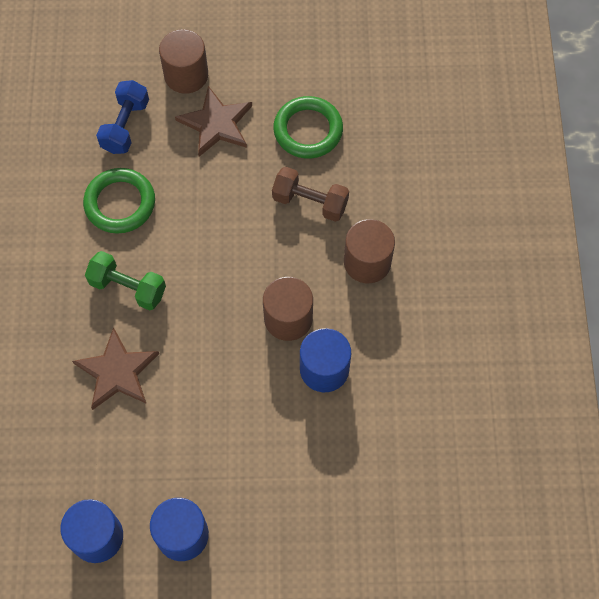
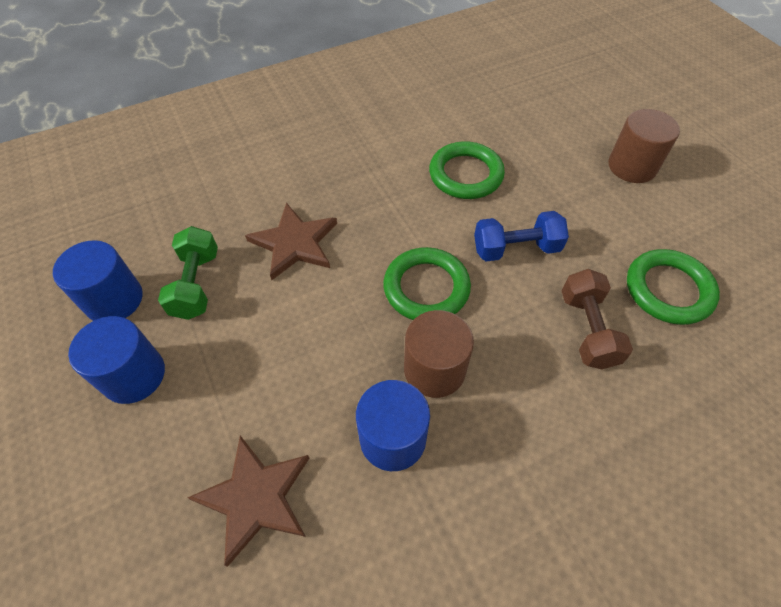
camera: 65 degrees right, 10 degrees down
green dumbbell [85,251,166,310] -> green dumbbell moved to [158,226,218,320]
blue dumbbell [96,80,149,154] -> blue dumbbell moved to [474,211,569,262]
brown star [175,86,252,157] -> brown star moved to [187,435,309,567]
brown cylinder [344,219,395,283] -> none
none -> green ring [383,247,471,320]

